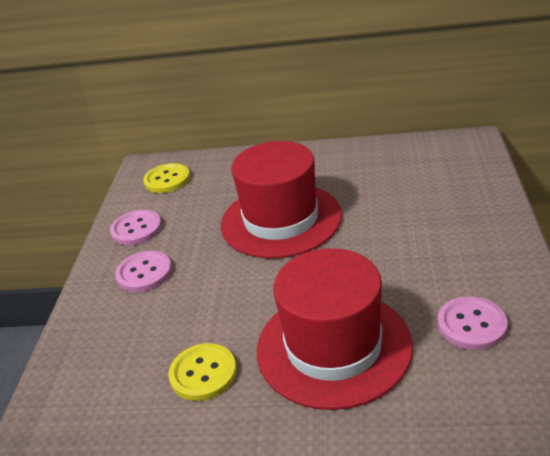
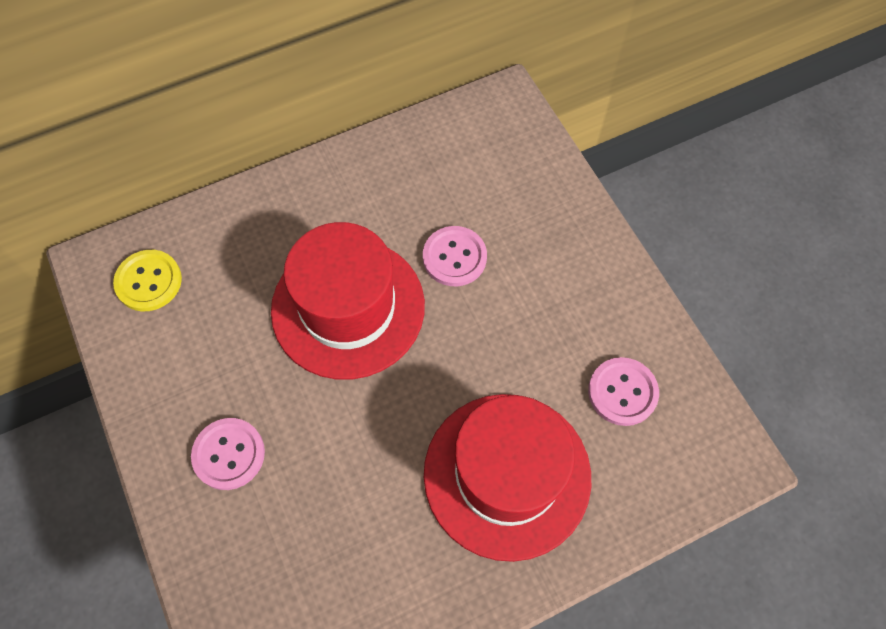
camera: 35 degrees left, 30 degrees up
pink button [110,210,162,245] -> pink button moved to [423,226,487,286]
yellow button [169,343,237,401] -> none

